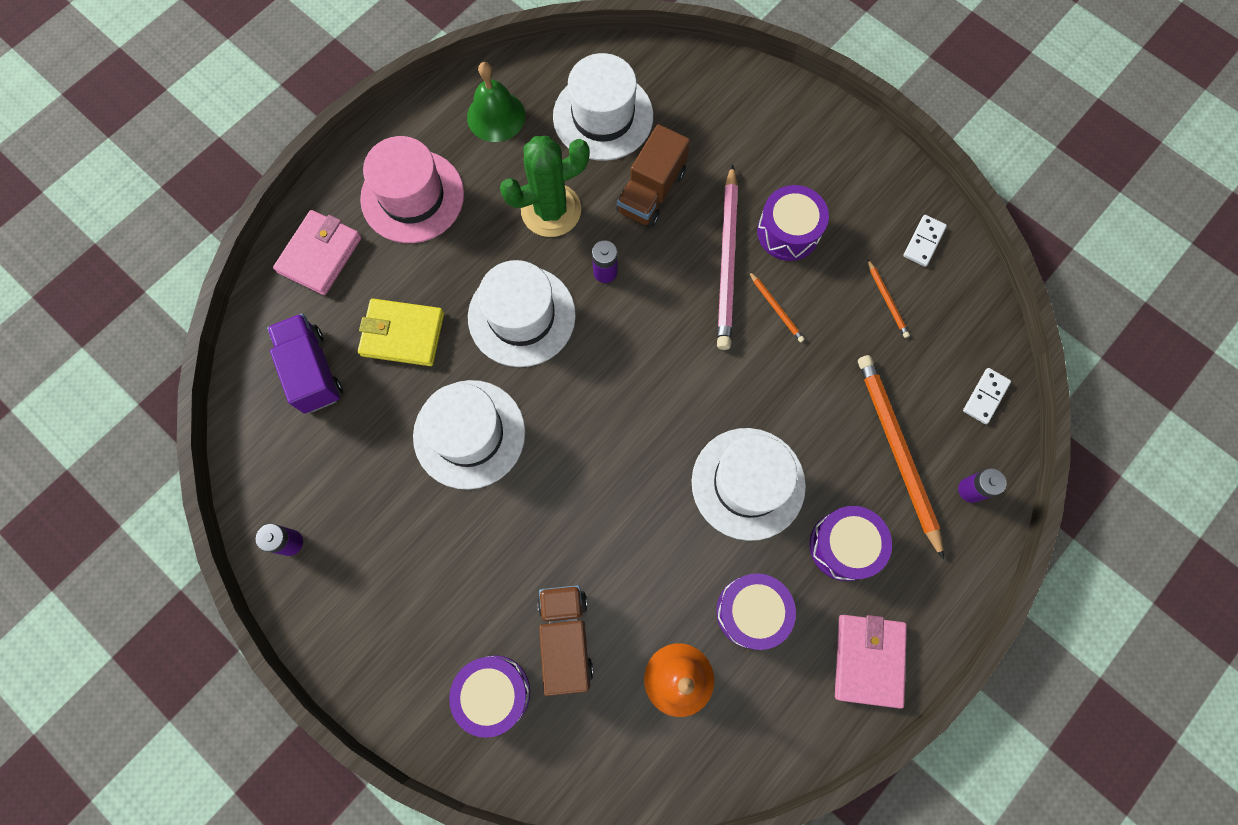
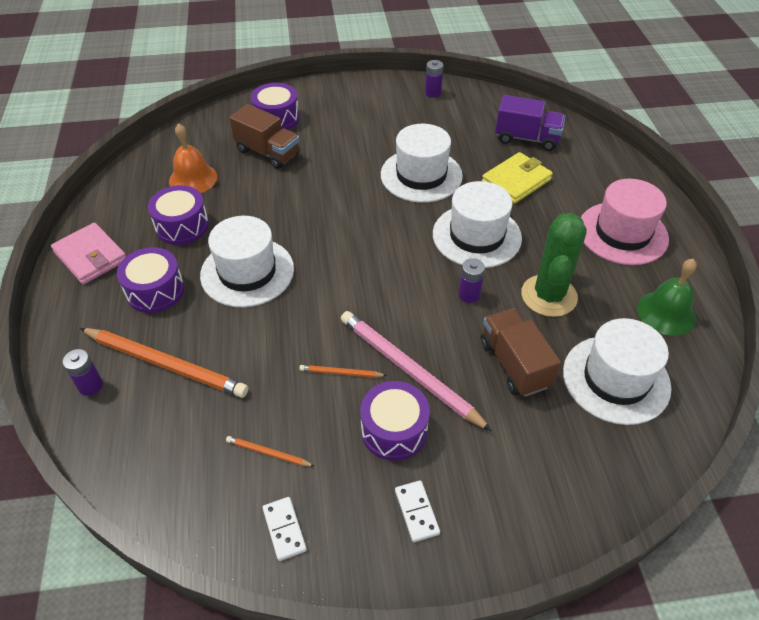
camera: 130 degrees right, 25 degrees down
pink wallet [273,210,362,295] -> none
white domino [963,368,1011,424] -> white domino moved to [395,480,440,542]

